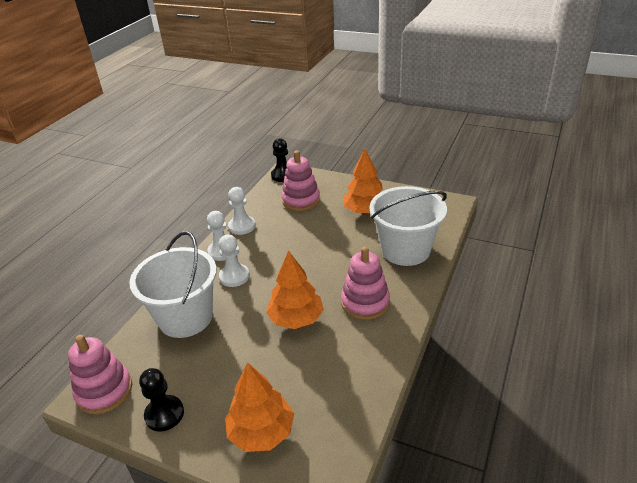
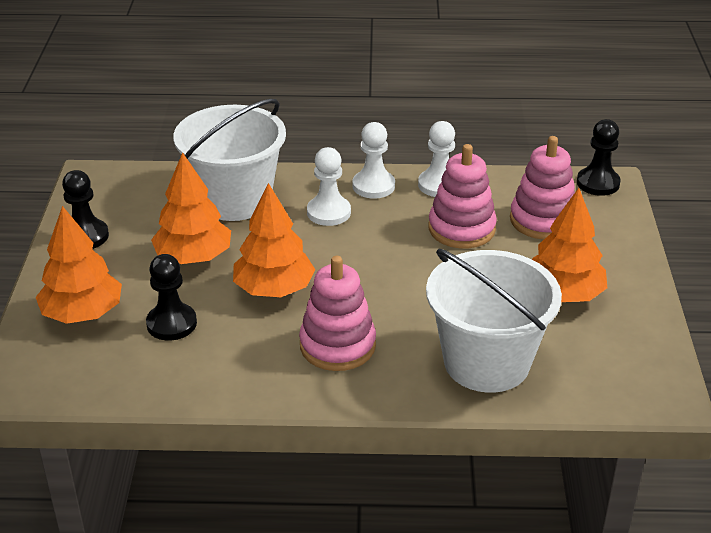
camera: 65 degrees right, 0 degrees up
pink stacking toy [68,335,132,414] -> pink stacking toy moved to [428,144,497,249]
none -> black pawn [146,254,197,341]
none -> orange tree [151,152,231,264]

